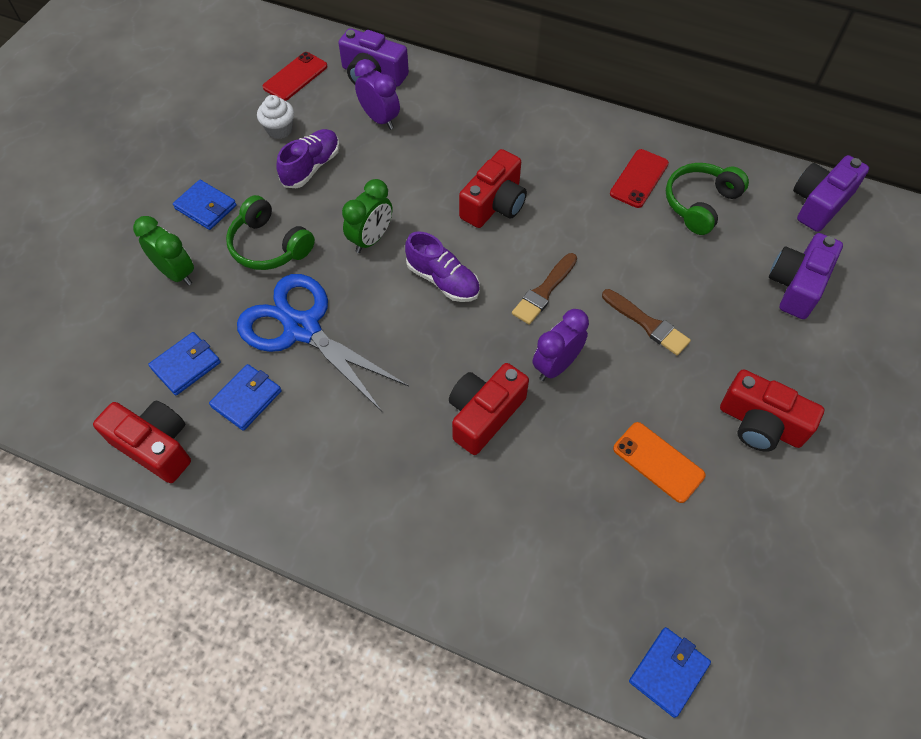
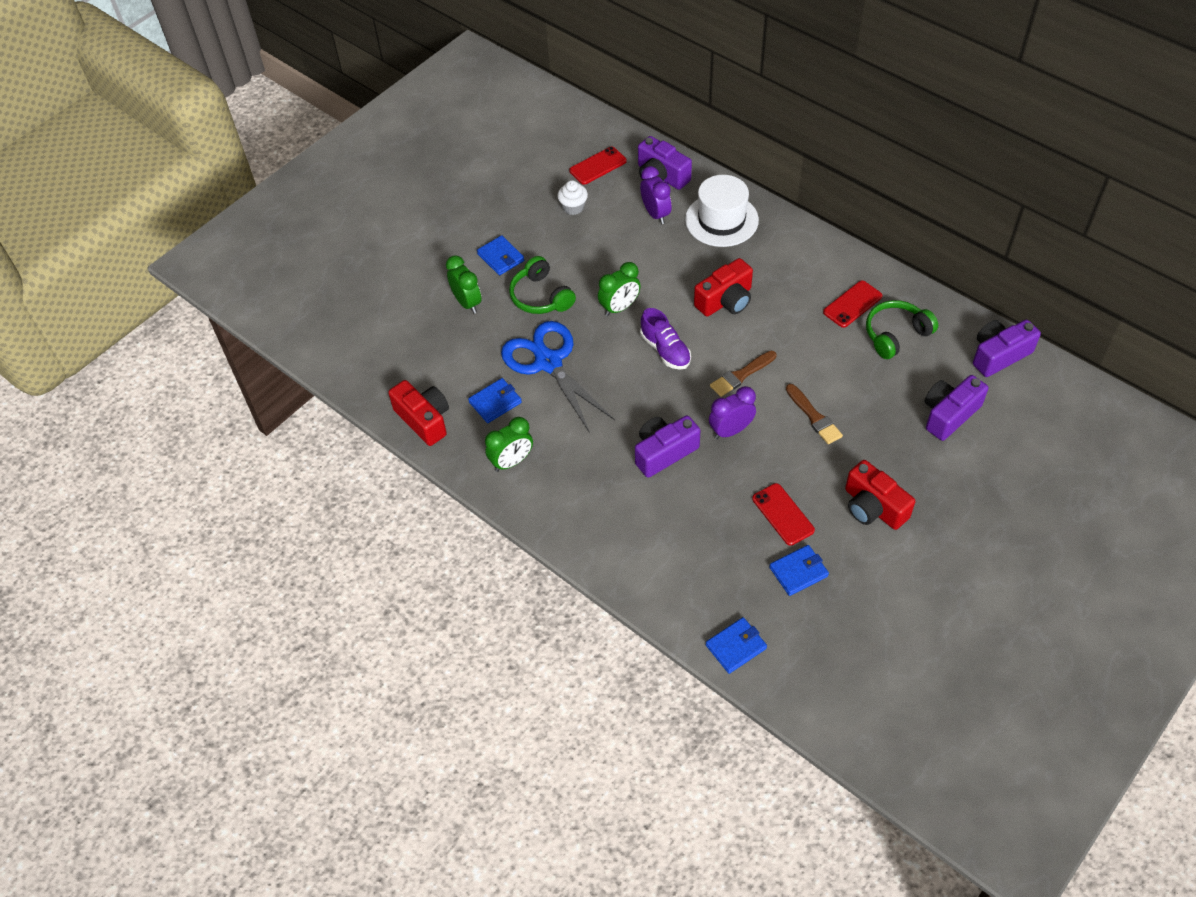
camera: 20 degrees right, 5 degrees down
blue wallet [148,332,221,395] -> blue wallet moved to [769,545,829,596]
purple shoe [276,129,340,188] -> none
red camera [449,363,529,455] -> purple camera [635,415,700,478]
orange phone [613,422,706,503] -> red phone [752,483,815,546]
none -> green clock [485,417,533,472]
none -> white hat [685,175,759,247]

